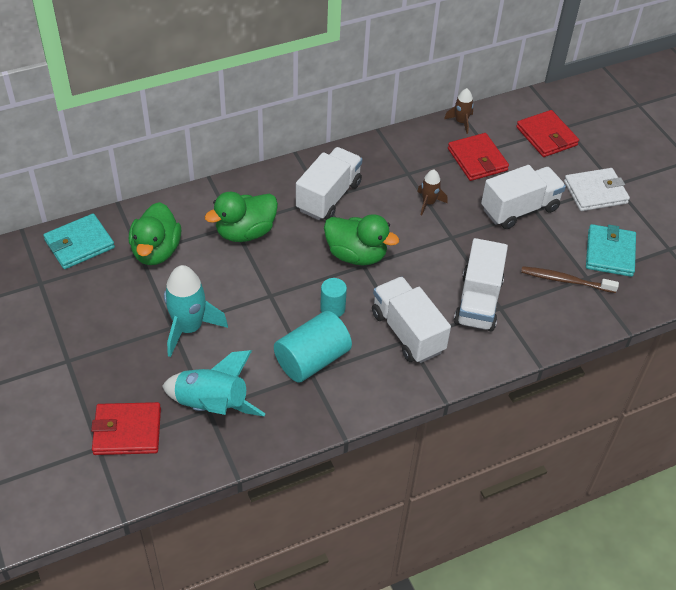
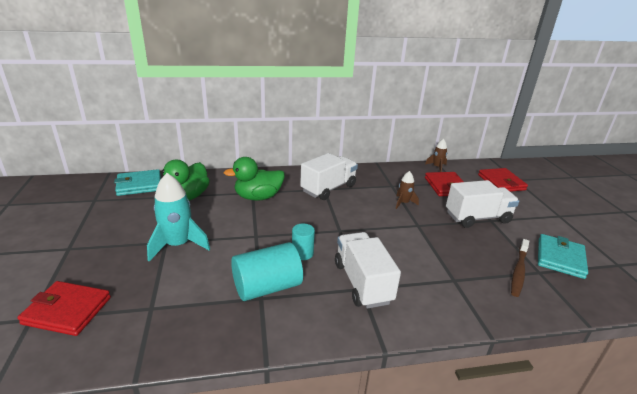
camera: 15 degrees right, 20 degrees down
turquoise rocket [162,350,265,416] -> none
green duck [324,214,399,265] -> none
white truck [454,238,508,332] -> none
brown toothbrush [521,266,619,293] -> brown toothbrush turned 90 degrees counterclockwise [511,239,529,297]
white wallet [564,168,630,211] -> none

